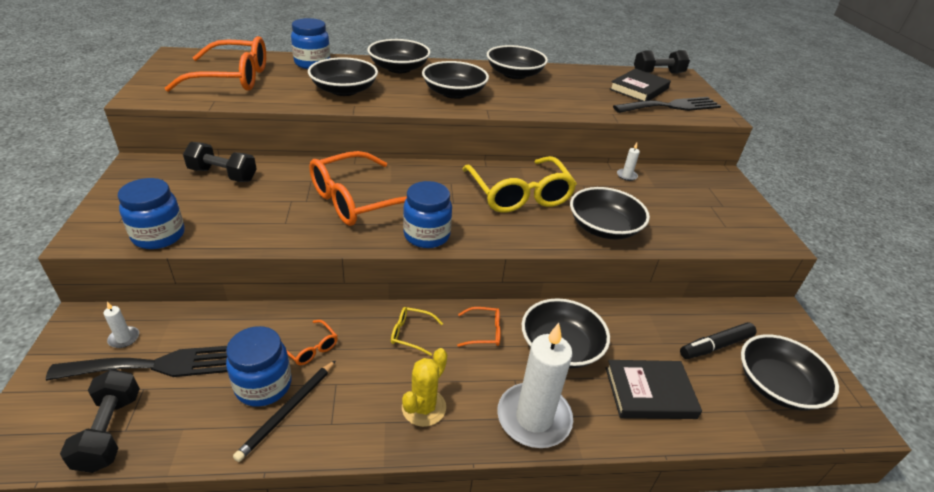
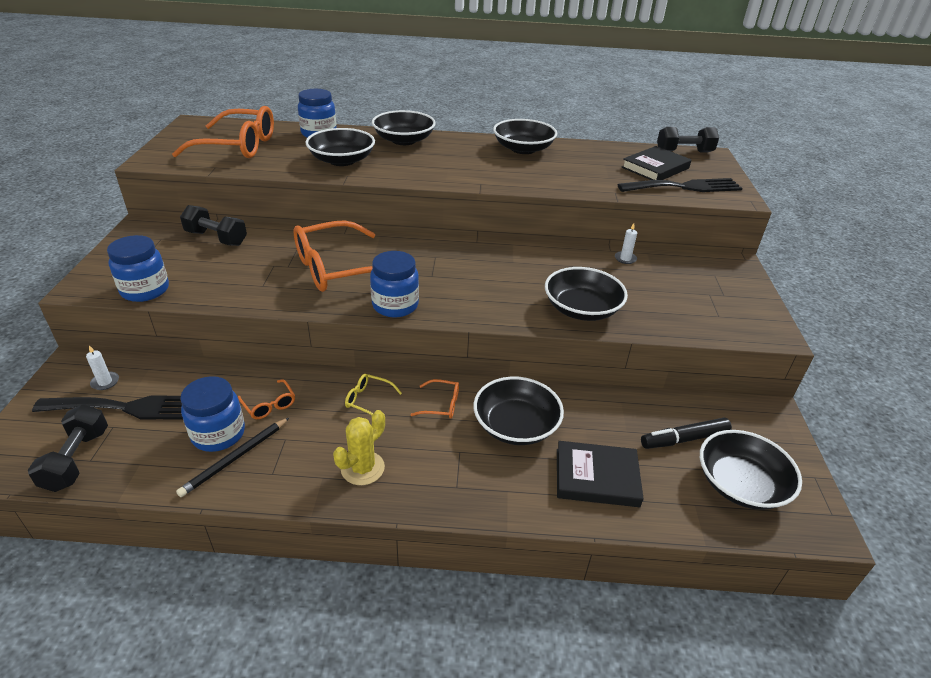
camera: 10 degrees right, 0 degrees up
black bowl [422,61,489,99] -> none
yellow glasses [462,156,577,213] -> none
white candle [497,323,573,448] -> none

